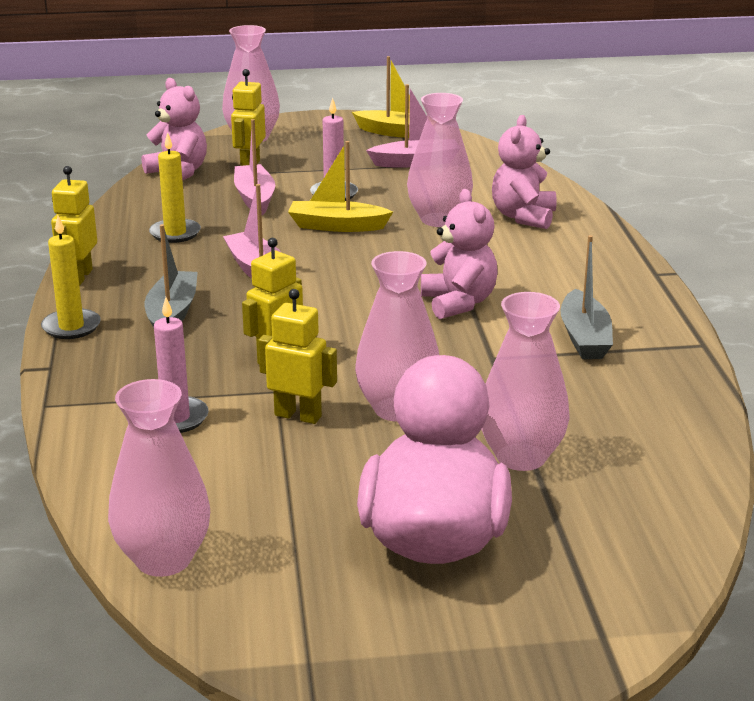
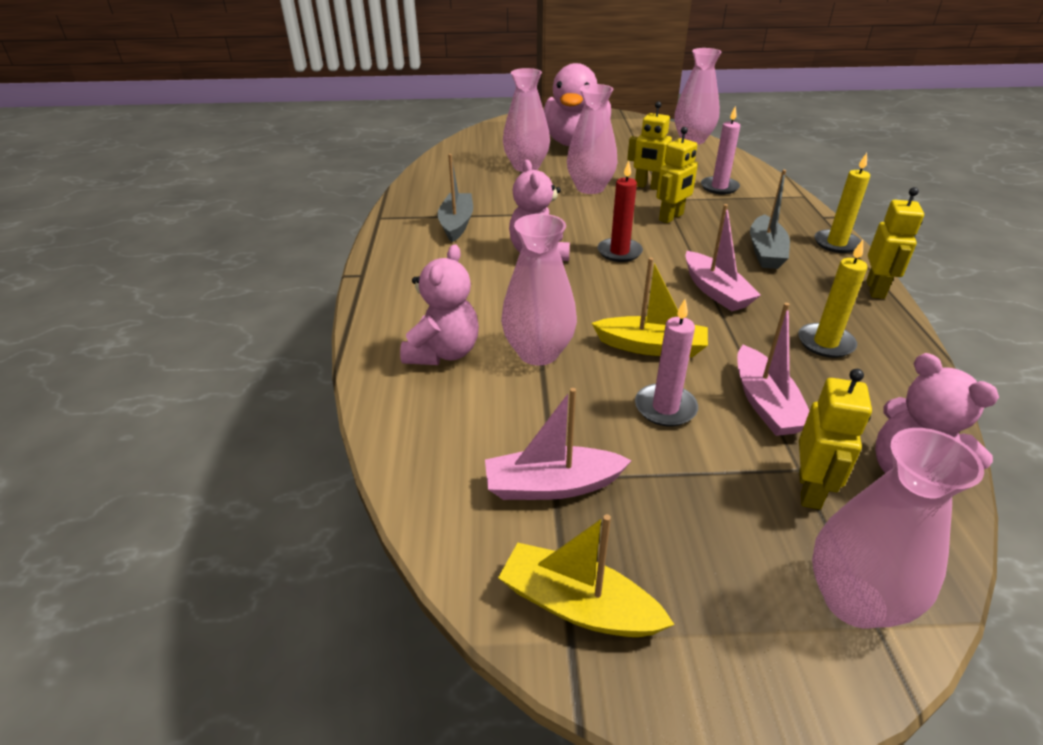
camera: 175 degrees left, 10 degrees up
none -> red candle [597,161,643,262]

